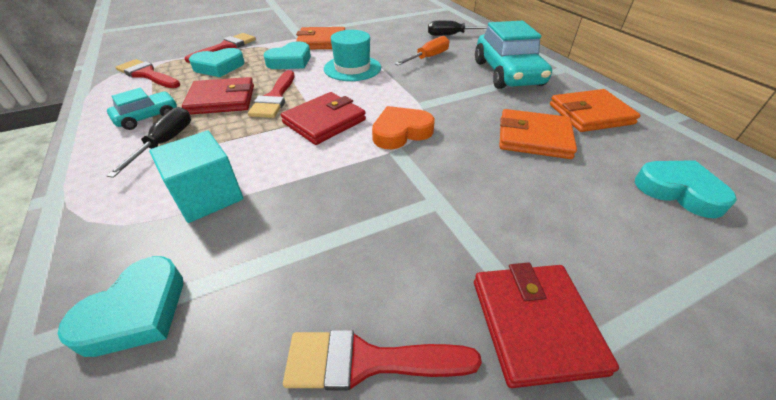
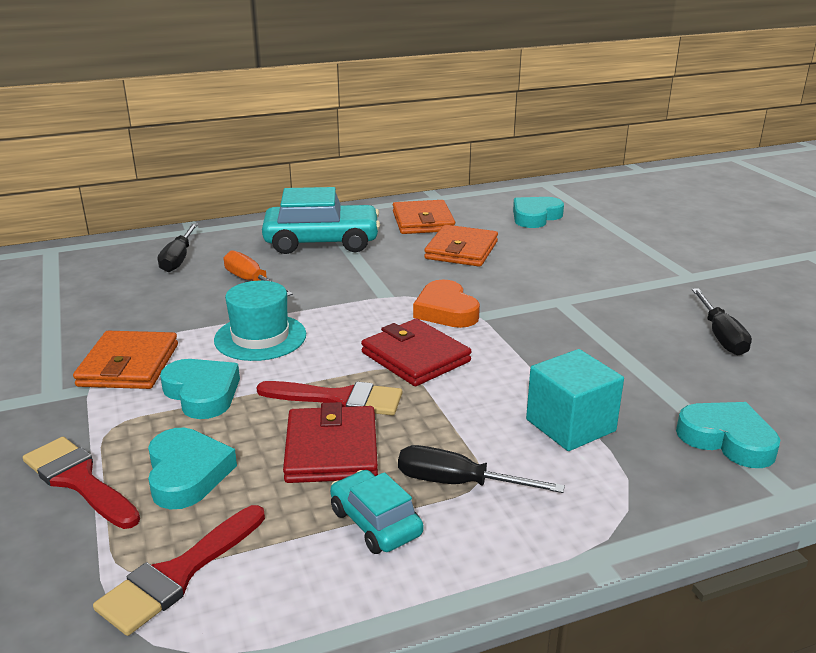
camera: 85 degrees left, 15 degrees down
red brush [283,330,482,390] -> black screwdriver [692,288,752,355]
red wallet [474,262,619,388] -> none

